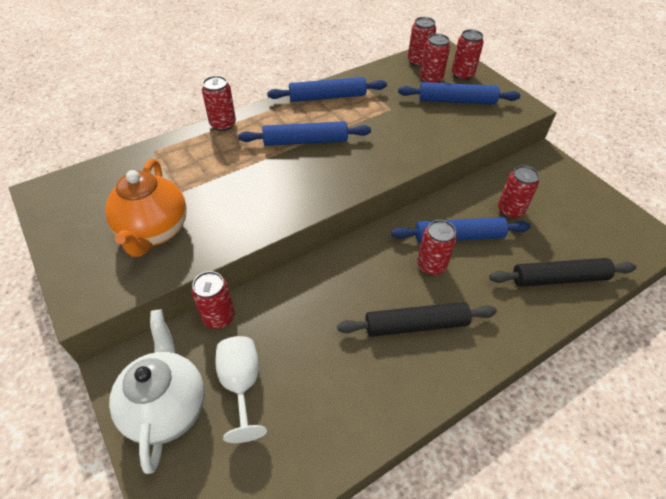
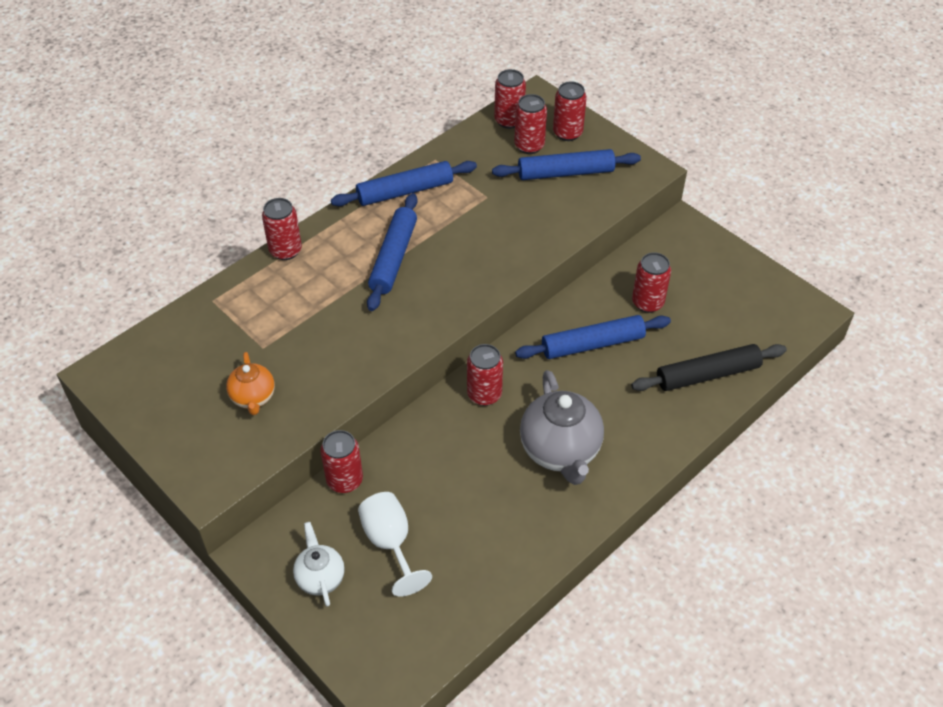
camera: 10 degrees left, 0 degrees up
orange teapot [105,158,187,257] -> orange teapot [226,352,275,415], size x0.56
white teapot [109,310,205,474] -> white teapot [293,522,345,607], size x0.56
blue rolling pin [238,121,371,146] -> blue rolling pin turned 60 degrees counterclockwise [367,193,418,311]
black rolling pin [337,302,497,337] -> grey teapot [520,370,604,485]
red can [417,220,457,275] -> red can moved to [467,344,503,406]

